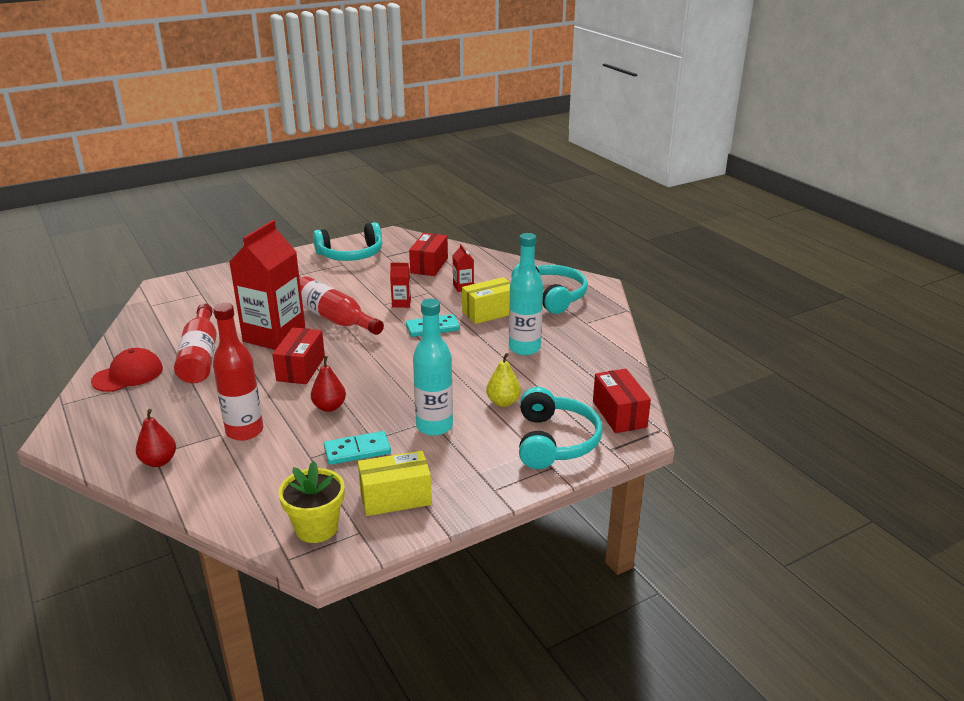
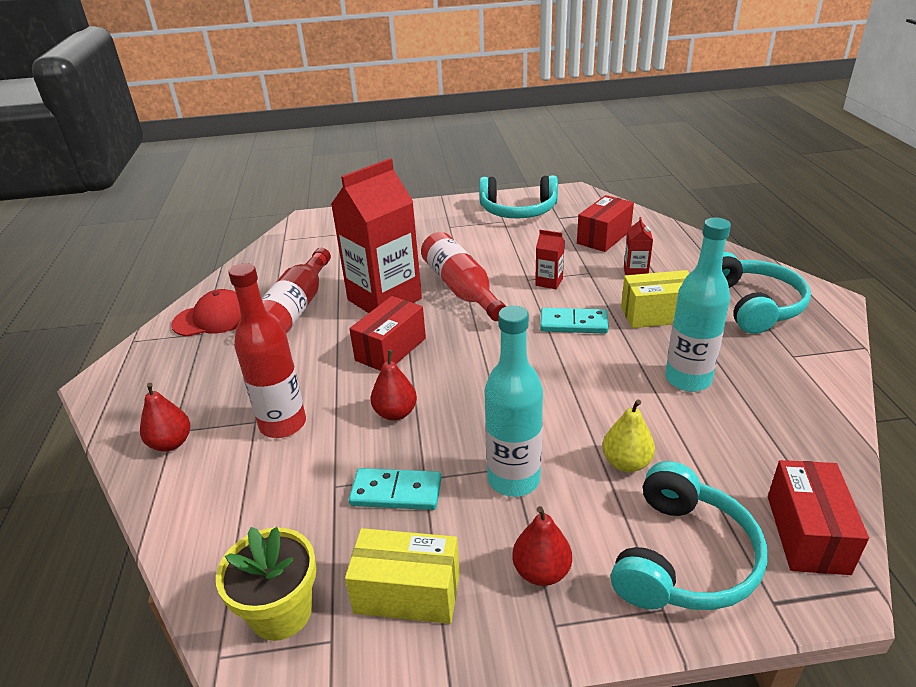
camera: 25 degrees right, 5 degrees up
none -> red pear [512,506,572,586]

